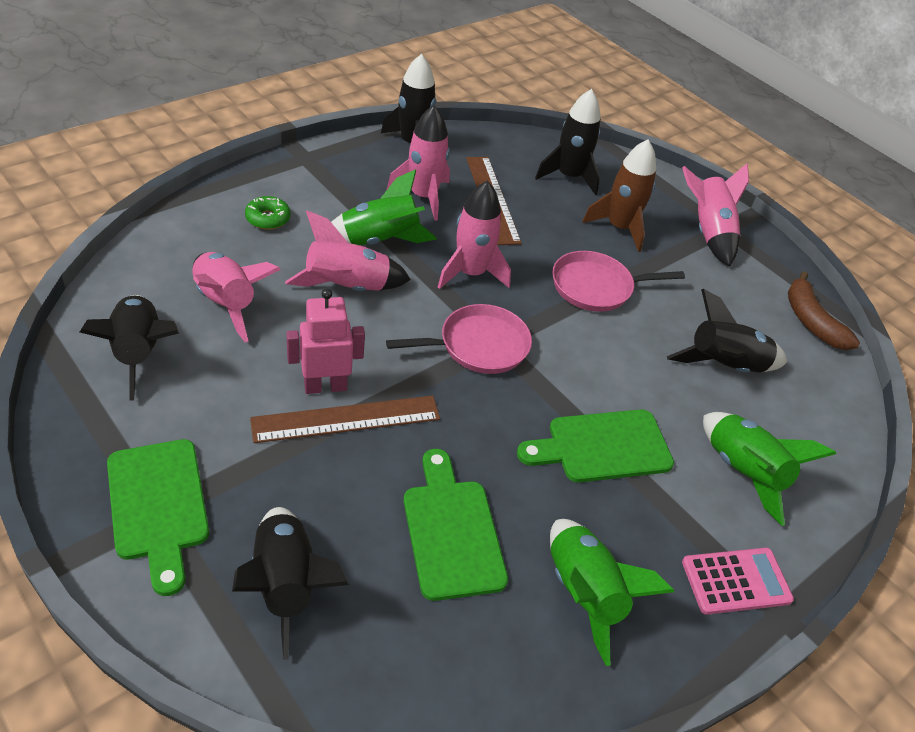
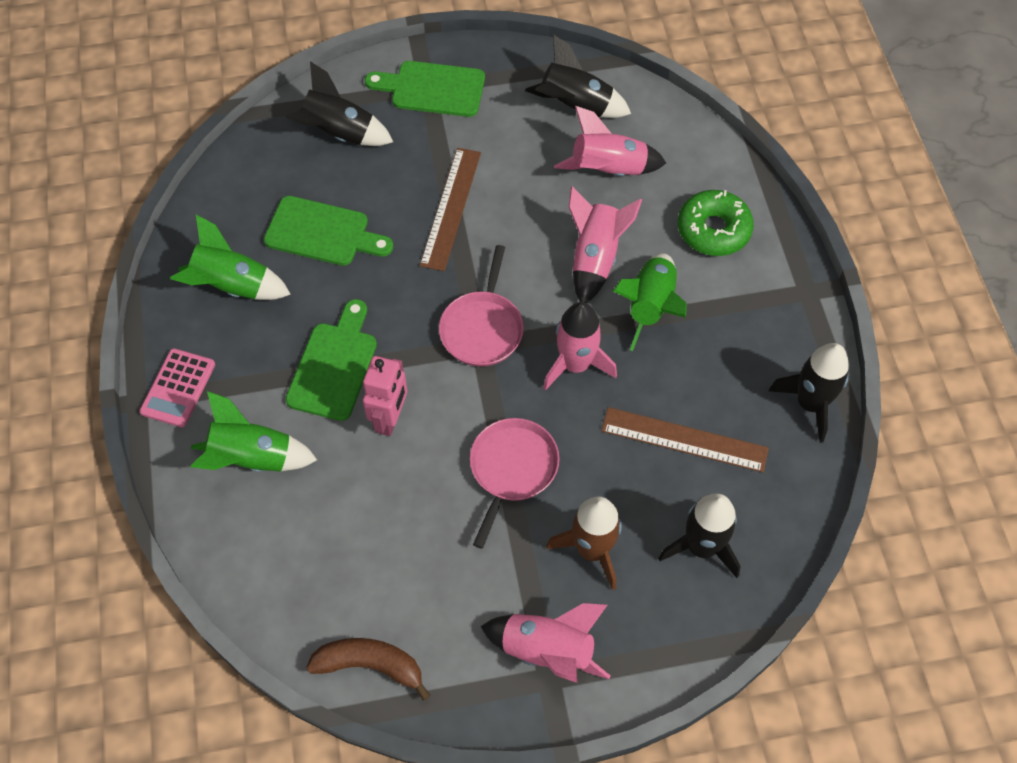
camera: 125 degrees right, 15 degrees up
green donut [245,196,291,230] -> green donut [678,190,754,256], size x1.70
pink robot [286,289,365,394] -> pink robot moved to [363,356,407,436]
pink rocket [387,105,450,221] -> none
black rocket [667,289,787,372] -> none

